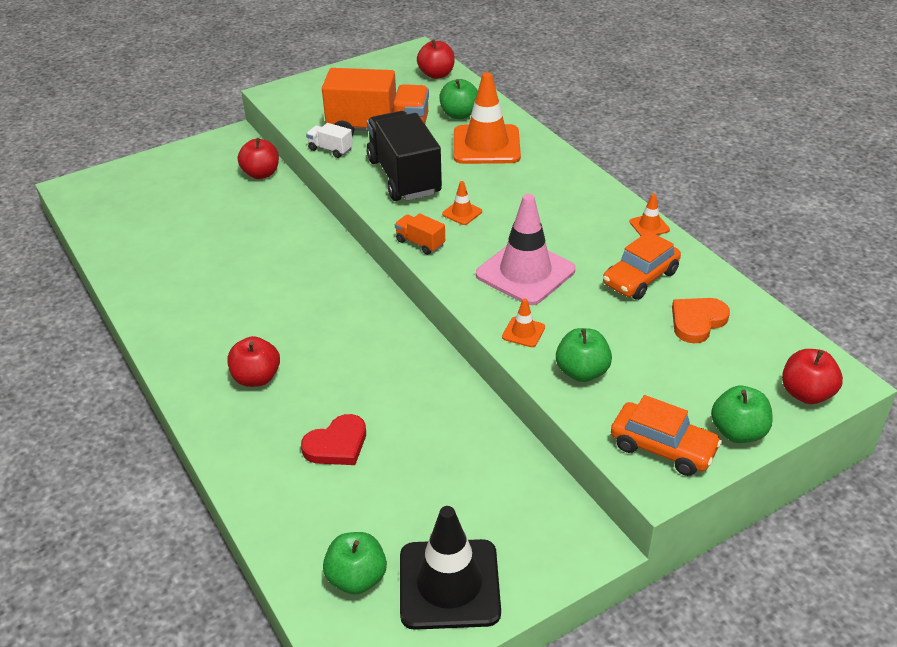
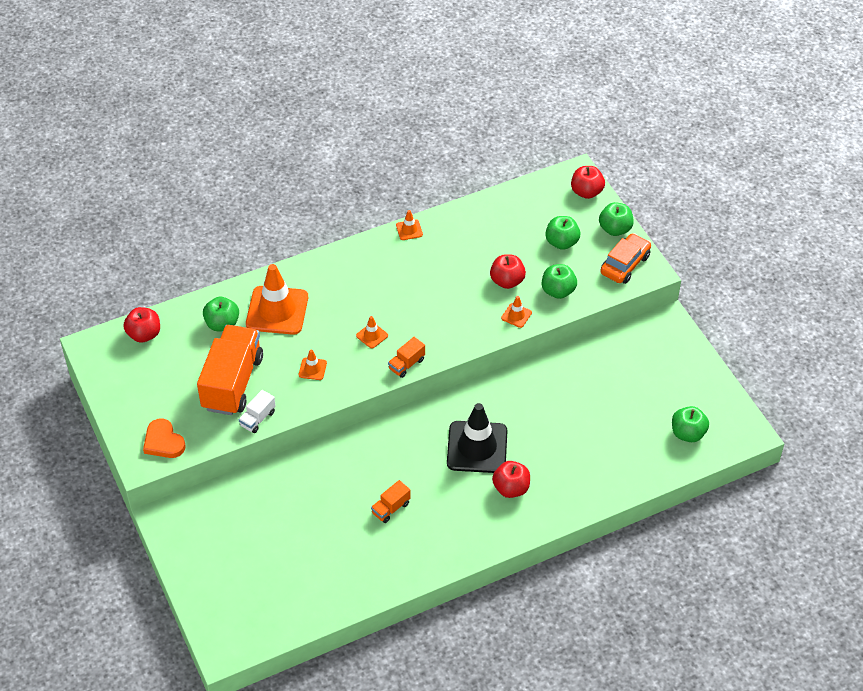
camera: 85 degrees left, 10 degrees up
red apple [238,138,279,179] -> red apple moved to [490,254,526,289]
red heart [301,414,366,465] -> none
black truck [366,111,442,201] -> orange traffic cone [299,349,327,380]
black traffic cone [400,506,501,630] -> black traffic cone moved to [447,403,508,473]
pink traffic cone [476,194,575,305] -> none
orange car [603,231,681,300] -> none
orange heart [672,298,730,344] -> orange heart moved to [143,418,186,458]
none -> orange truck [371,480,411,523]
none -> green apple [545,216,581,250]

